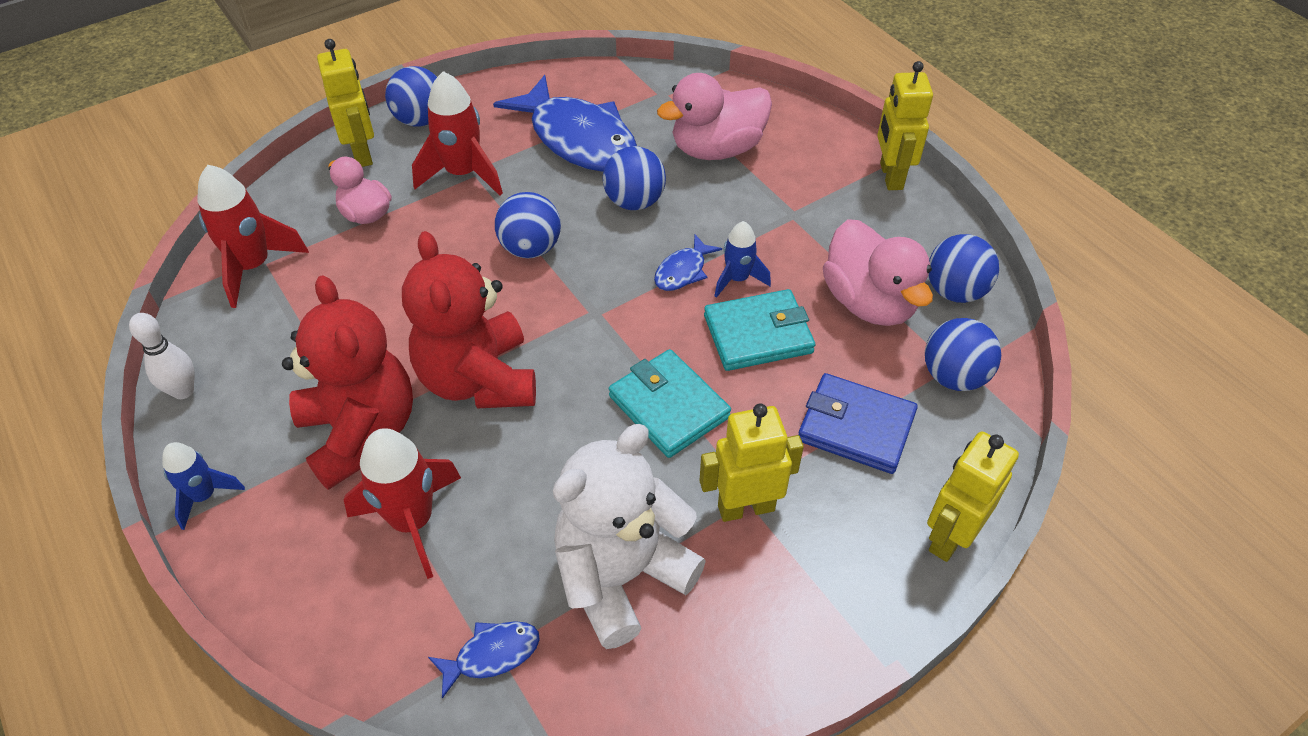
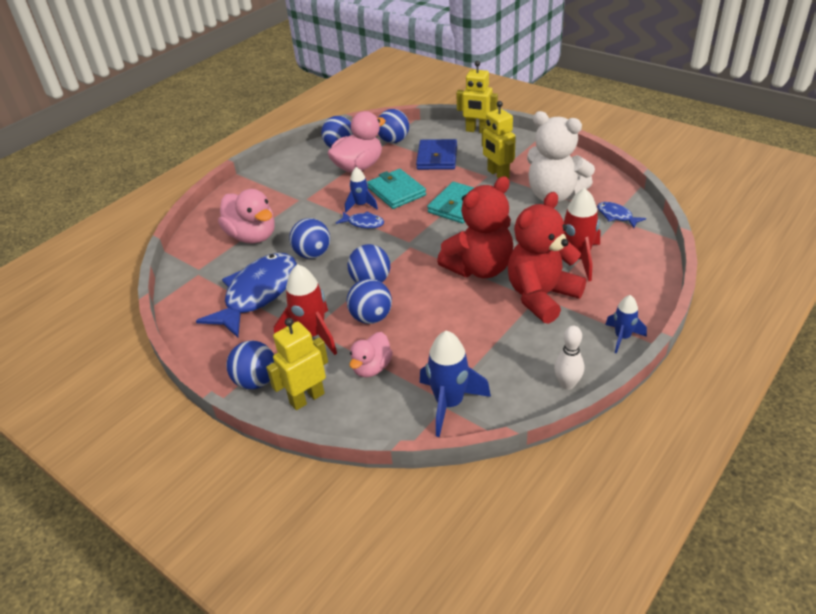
camera: 105 degrees left, 10 degrees down
red rocket [197,165,309,308] -> blue rocket [420,331,491,437]
yellow robot [877,61,933,190] -> none
none -> blue ball [347,279,392,324]

